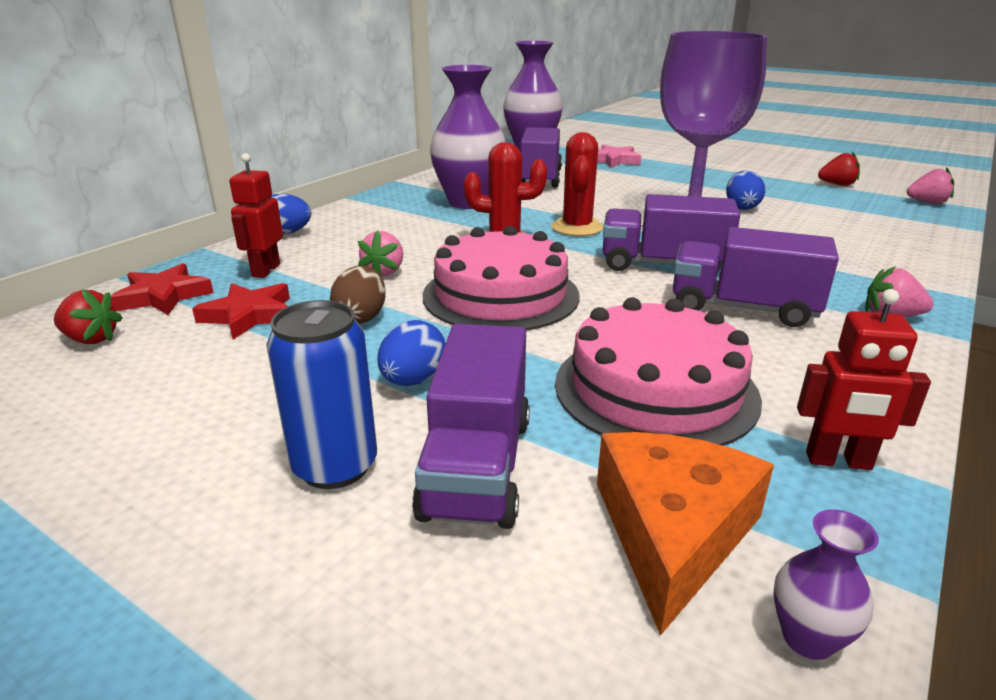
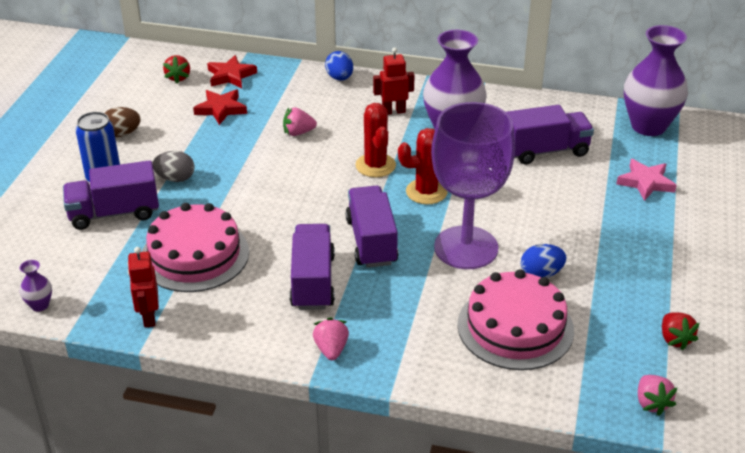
camera: 70 degrees right, 10 degrees up
red robot [229,153,283,278] -> red robot moved to [373,47,415,115]
brown egg [330,266,386,324] -> brown egg moved to [105,107,141,137]
blue egg [378,320,446,386] -> grey egg [152,151,194,182]
pink cake [423,226,580,331] -> pink cake moved to [457,269,574,370]
orange cheese [597,432,774,636] -> none

